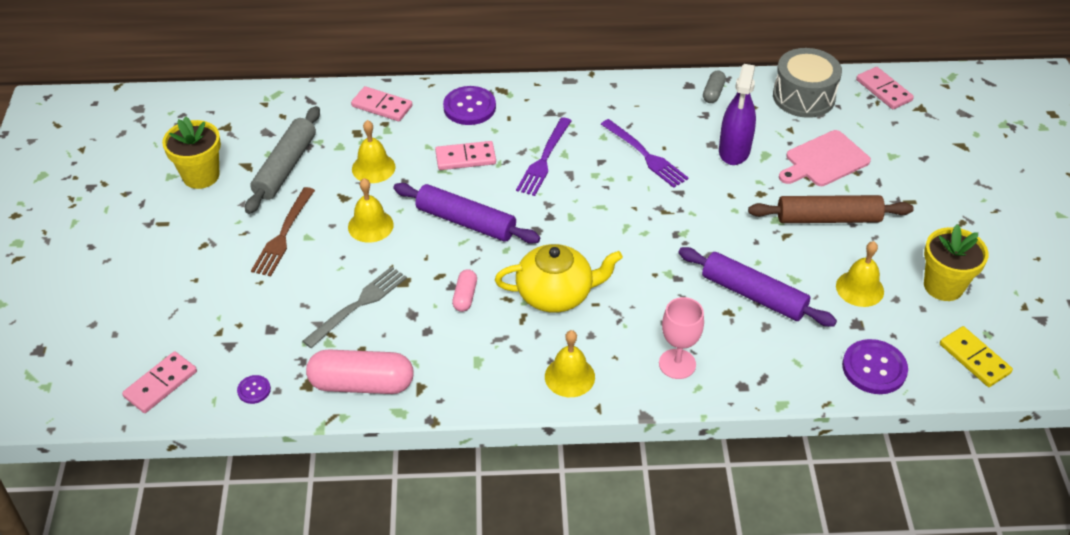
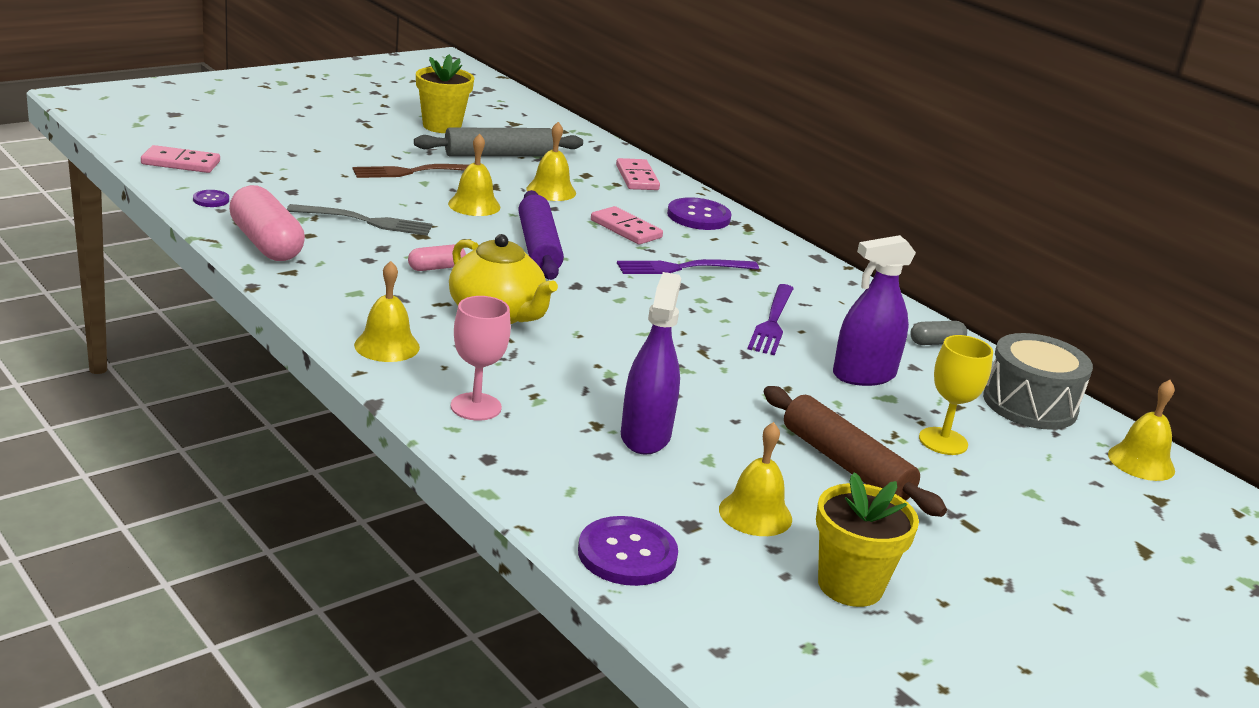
camera: 50 degrees right, 20 degrees down
purple rolling pin [678,247,837,327] -> purple spray bottle [621,272,681,455]
pink cutting board [779,130,871,186] -> yellow goblet [919,335,993,455]
pink domino [856,67,914,109] -> yellow bell [1108,380,1175,481]
yellow domino [940,326,1013,387] -> none

